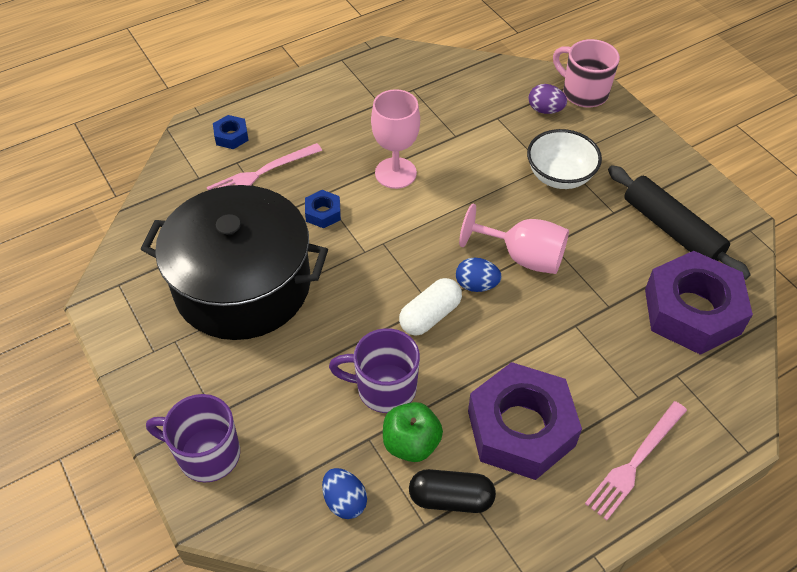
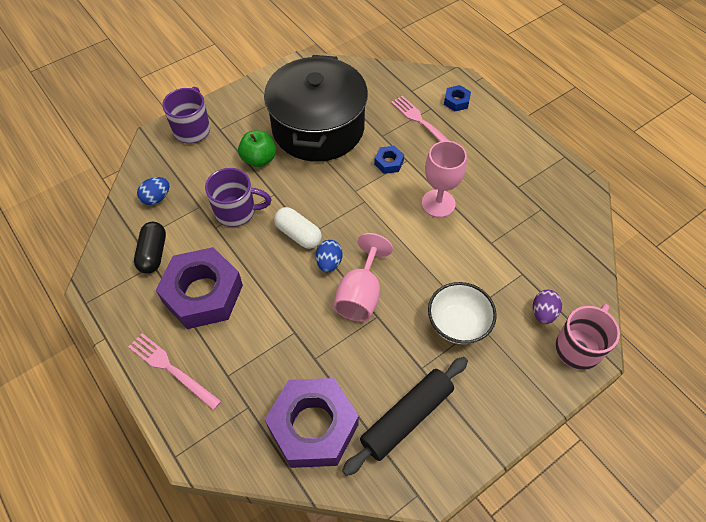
camera: 85 degrees right, 5 degrees up
purple mug [329,328,420,413] -> purple mug turned 90 degrees clockwise [205,168,271,227]
green apple [383,402,443,462] -> green apple moved to [238,130,276,167]

